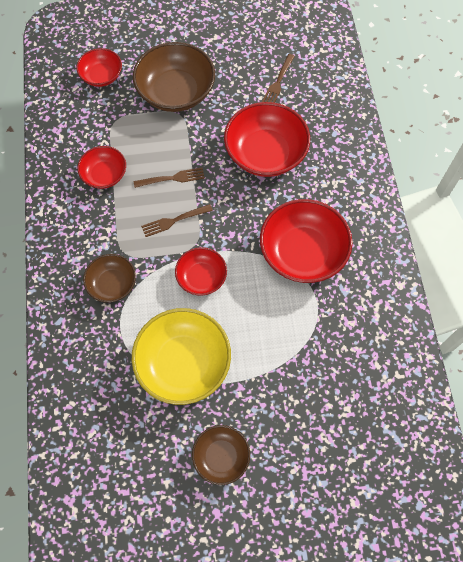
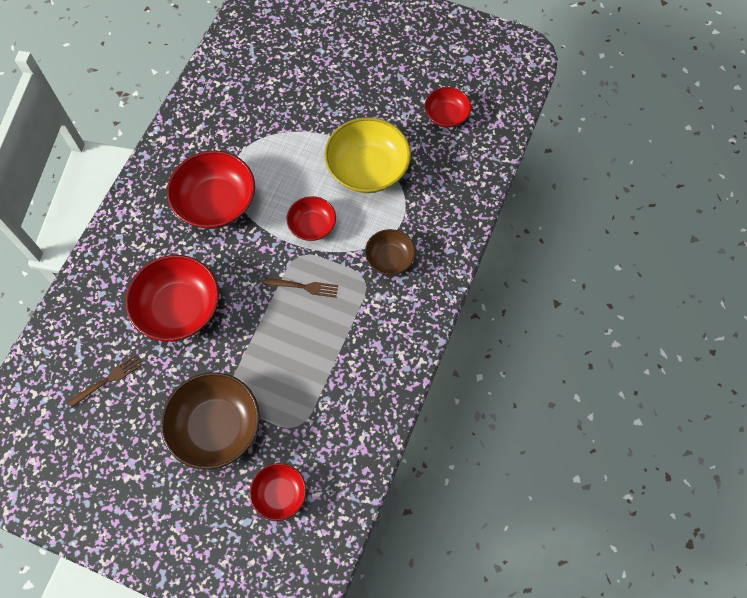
camera: 150 degrees left, 0 degrees up
red bowl [78,146,126,189] -> red bowl moved to [425,87,471,128]
brown fork [133,167,205,188] -> none
brown bowl [192,425,250,485] -> none

